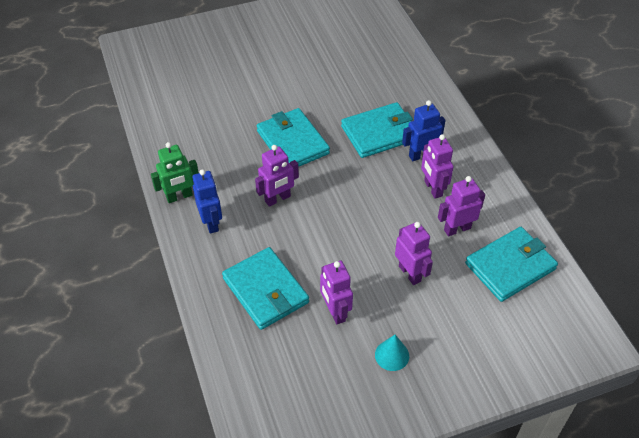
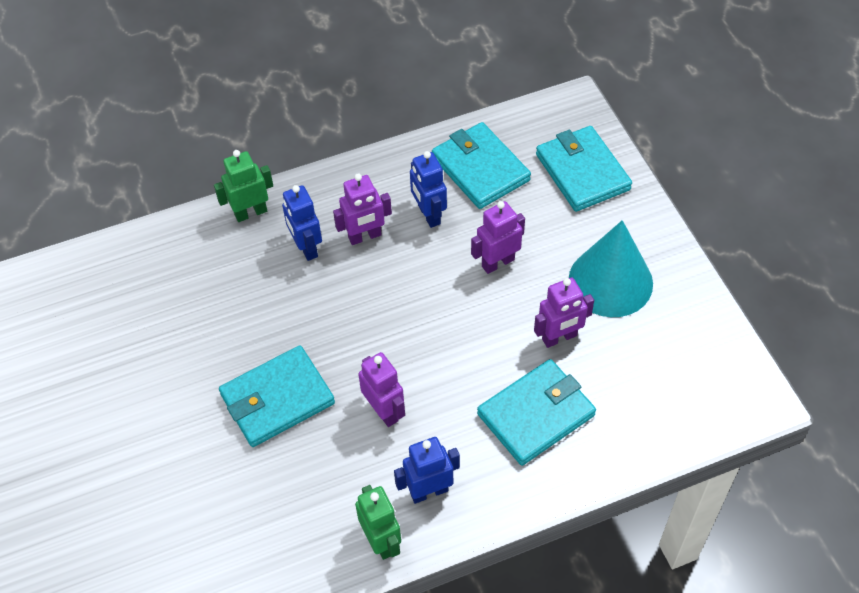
camera: 90 degrees left, 5 degrees up
turquoise wallet [341,102,413,158] -> turquoise wallet moved to [536,126,632,212]
turquoise cone [375,335,409,371] -> turquoise cone [569,220,653,317], size x2.17
purple robot [438,176,485,236] -> blue robot [410,151,447,228]
none -> green robot [214,150,273,222]

